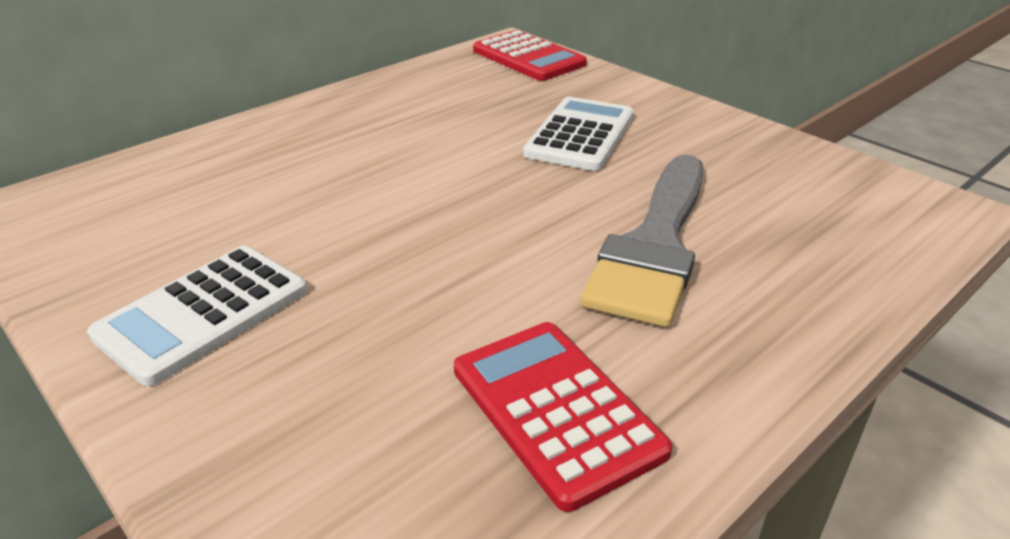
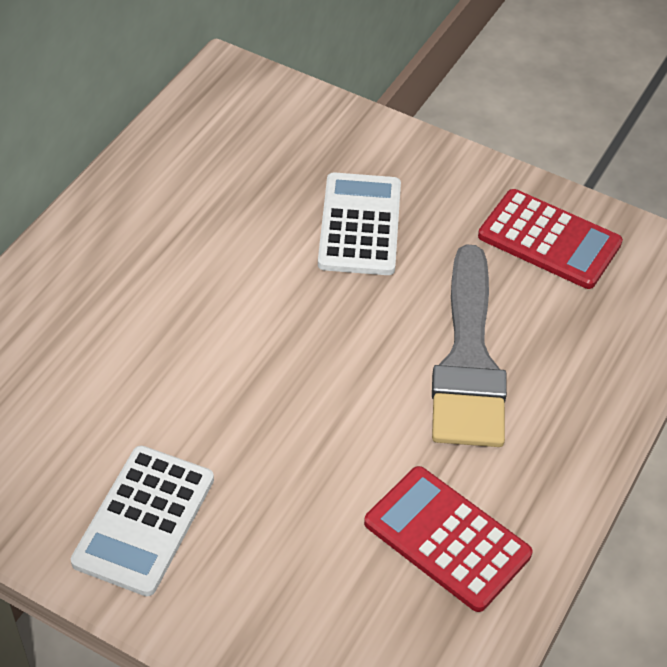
camera: 20 degrees left, 15 degrees up
red calculator [473,30,587,81] -> red calculator moved to [478,189,623,289]

